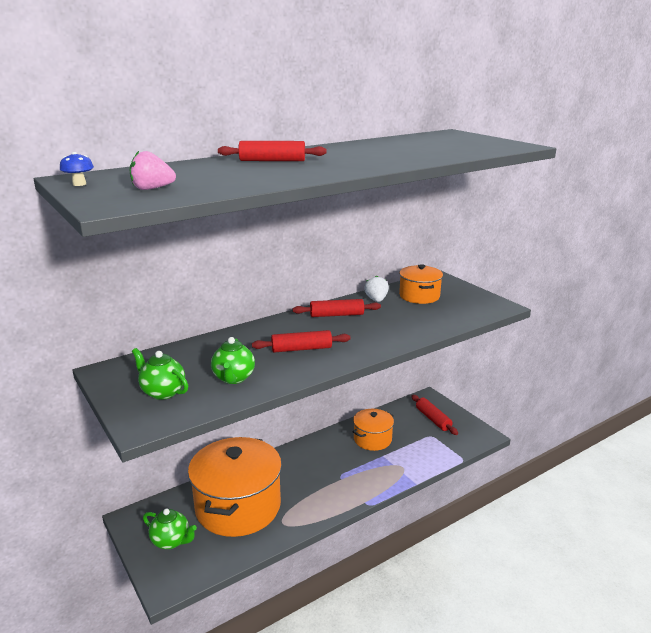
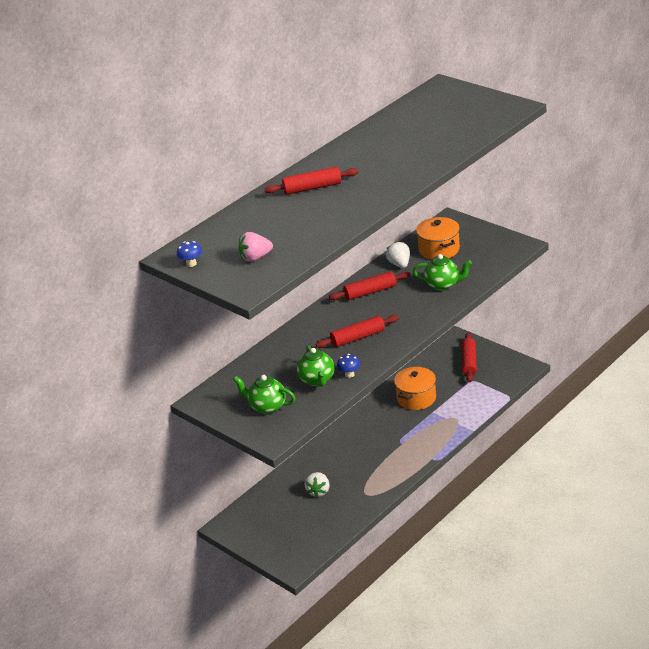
camera: 10 degrees left, 10 degrees up
green teapot [143,509,197,549] -> green teapot moved to [413,254,472,291]
orange pot [188,437,282,537] -> white strawberry [305,472,330,498]
red rolling pin [411,395,458,435] -> red rolling pin turned 45 degrees clockwise [462,333,477,382]
none -> blue mushroom [337,354,360,378]

